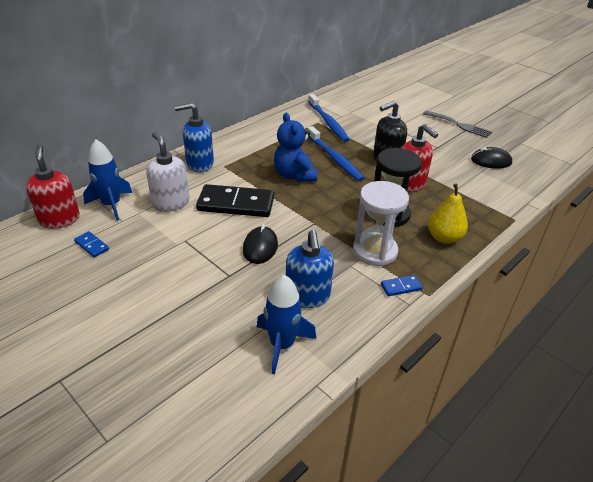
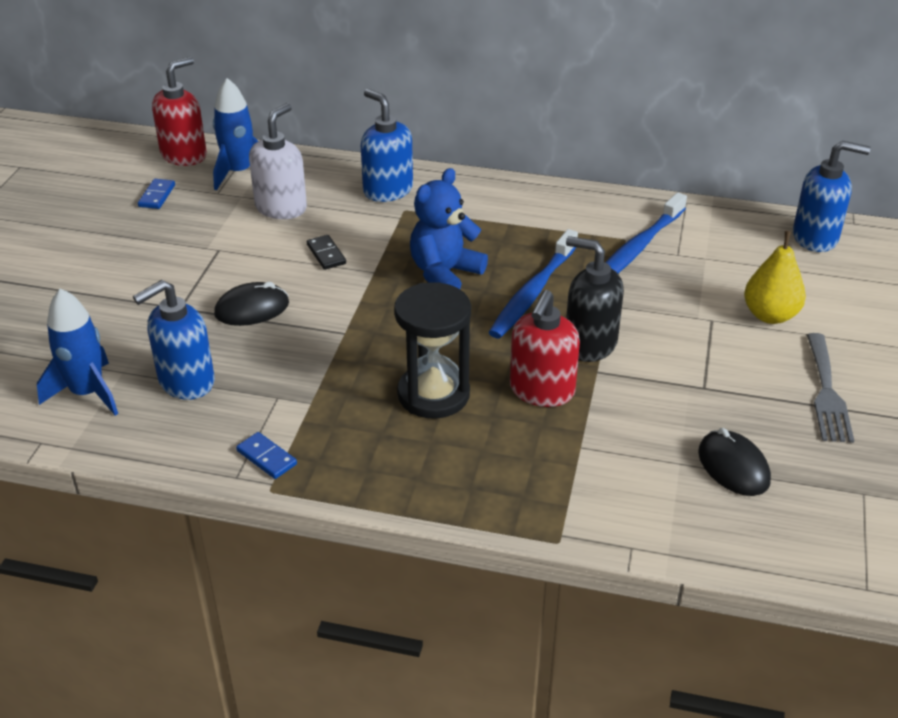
camera: 60 degrees right, 0 degrees up
black domino [196,184,274,217] -> black domino [307,235,346,270], size x0.44
white hourglass [353,181,409,266] -> none
yellow pear [428,184,468,244] -> yellow pear moved to [744,231,806,324]
none -> blue soap dispenser [793,141,870,252]

